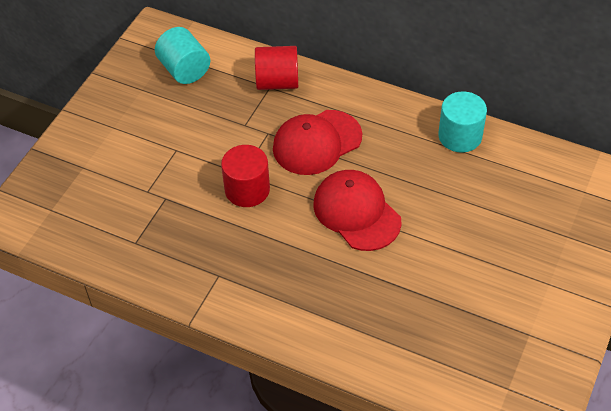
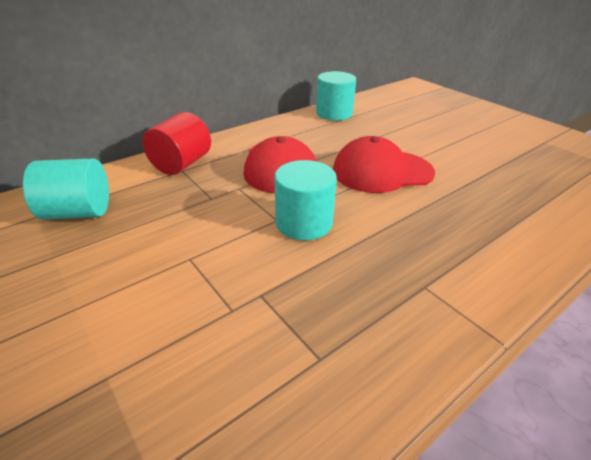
camera: 65 degrees left, 15 degrees down
red cylinder [221,145,270,207] -> turquoise cylinder [274,160,337,240]

